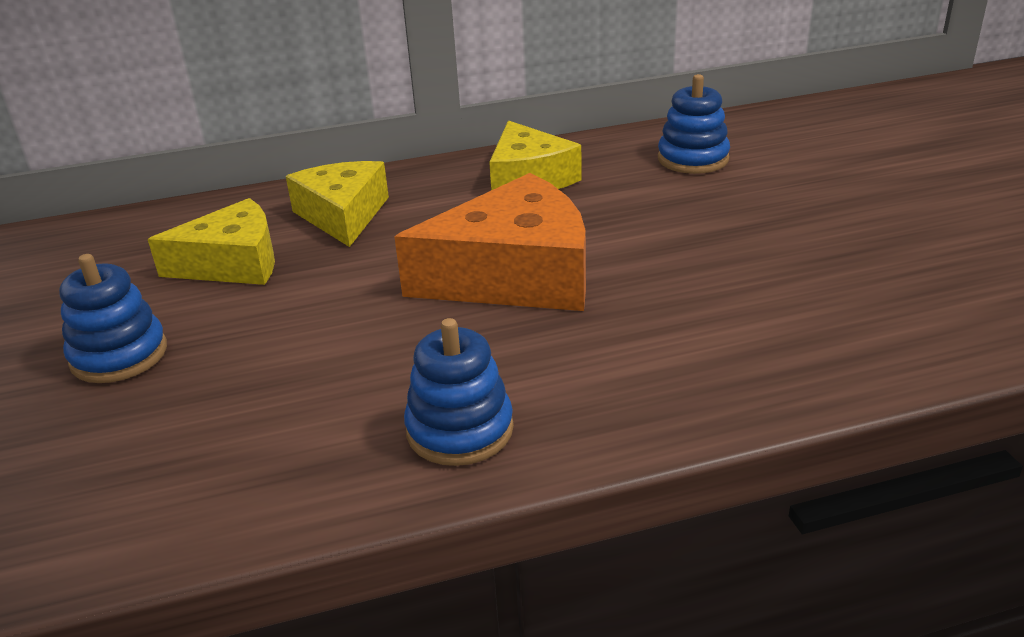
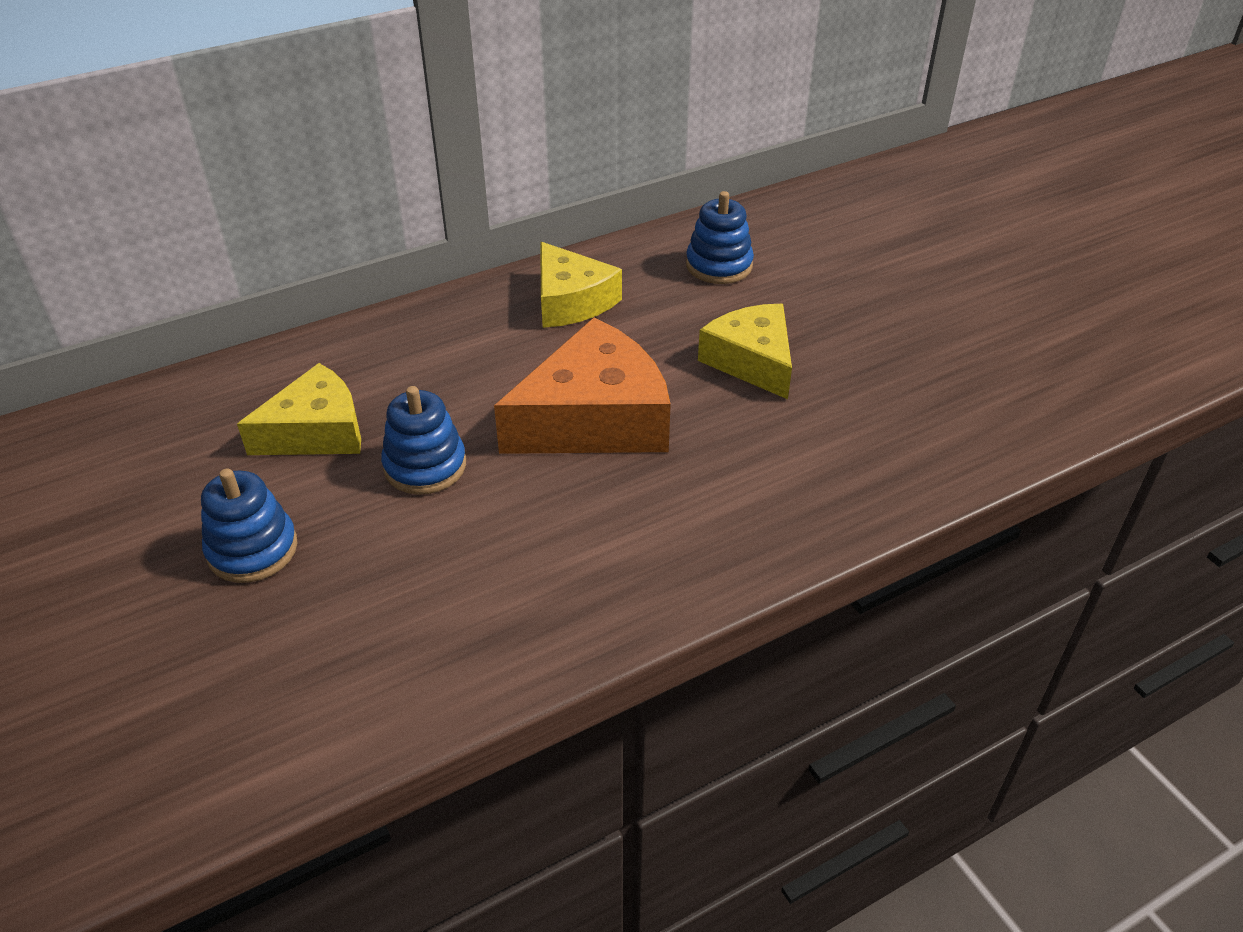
camera: 15 degrees left, 10 degrees up
yellow cheese [286,161,389,247] -> yellow cheese moved to [698,304,792,399]
blue stacking toy [404,318,514,466] -> blue stacking toy moved to [381,386,466,495]

